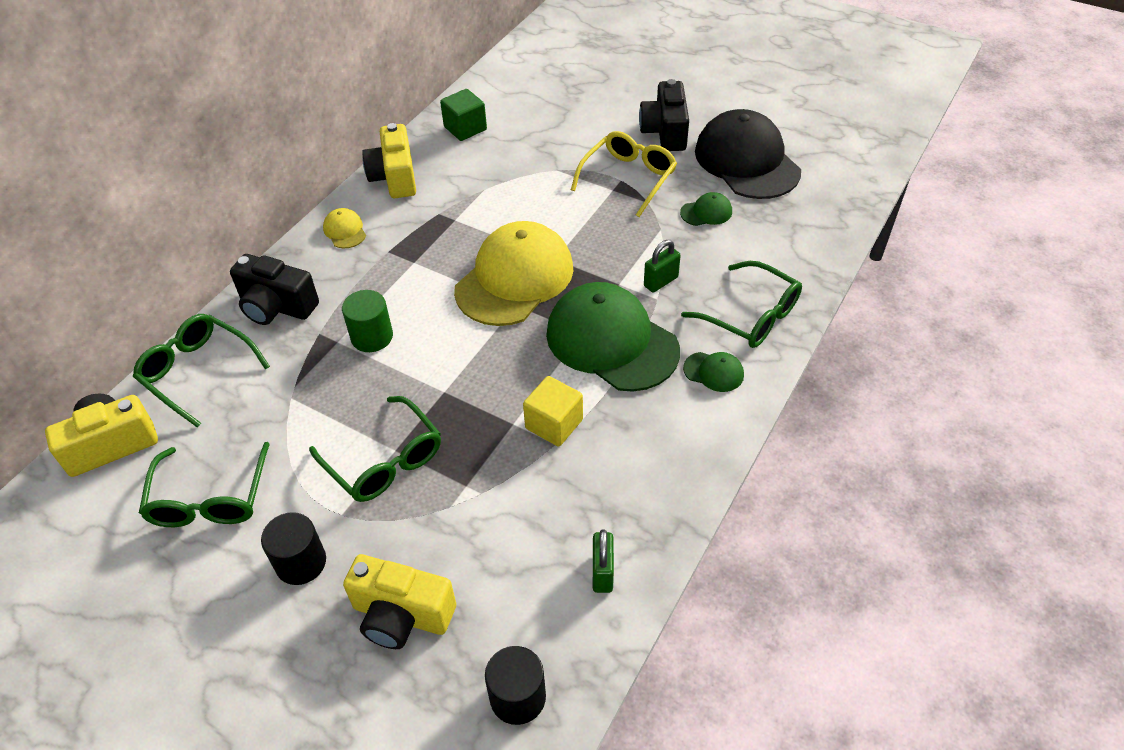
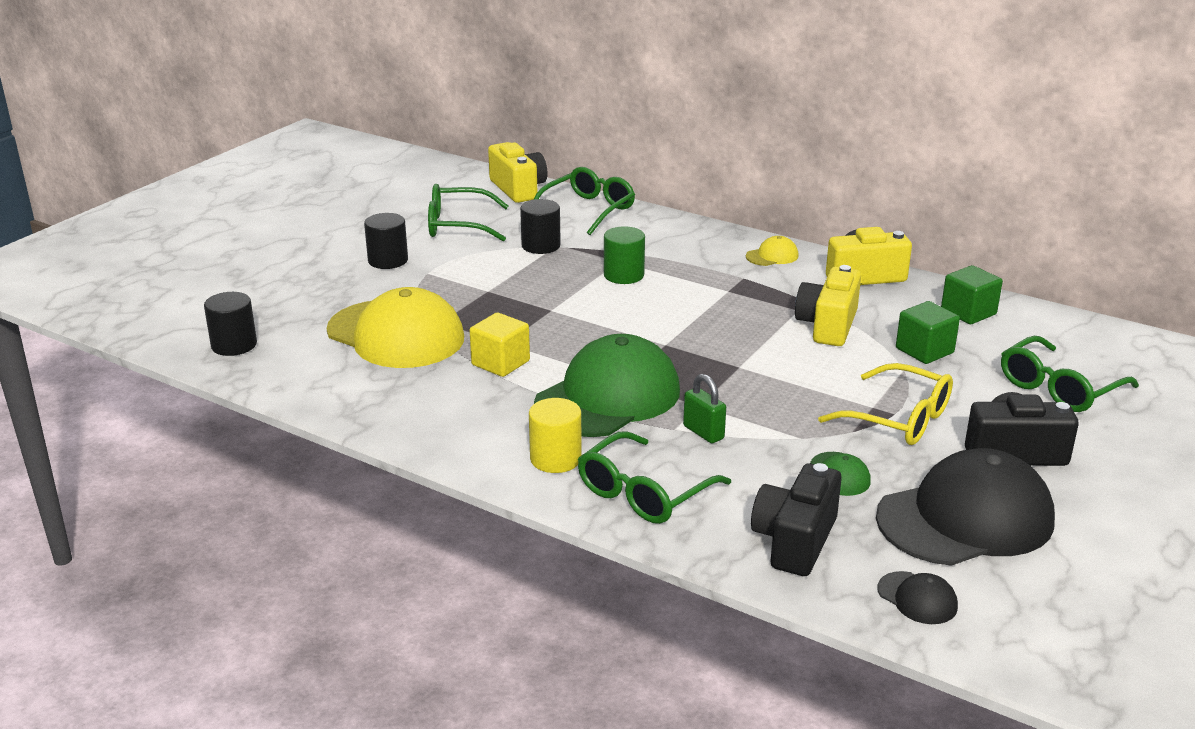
camera: 90 degrees right, 20 degrees down
black camera [230,254,319,325] -> black camera moved to [751,463,842,576]
green glasses [309,396,441,502] -> green glasses moved to [1001,336,1139,412]
yellow camera [343,554,456,649] -> yellow camera moved to [795,265,861,346]
yellow cap [454,221,573,326] -> yellow cap moved to [327,287,464,368]
green padlock [593,529,614,593] -> none
green cap [683,352,744,392] -> yellow cylinder [529,398,582,473]
none -> black cylinder [520,199,561,254]
none -> black cap [877,571,958,624]
none -> green cube [896,301,960,364]

